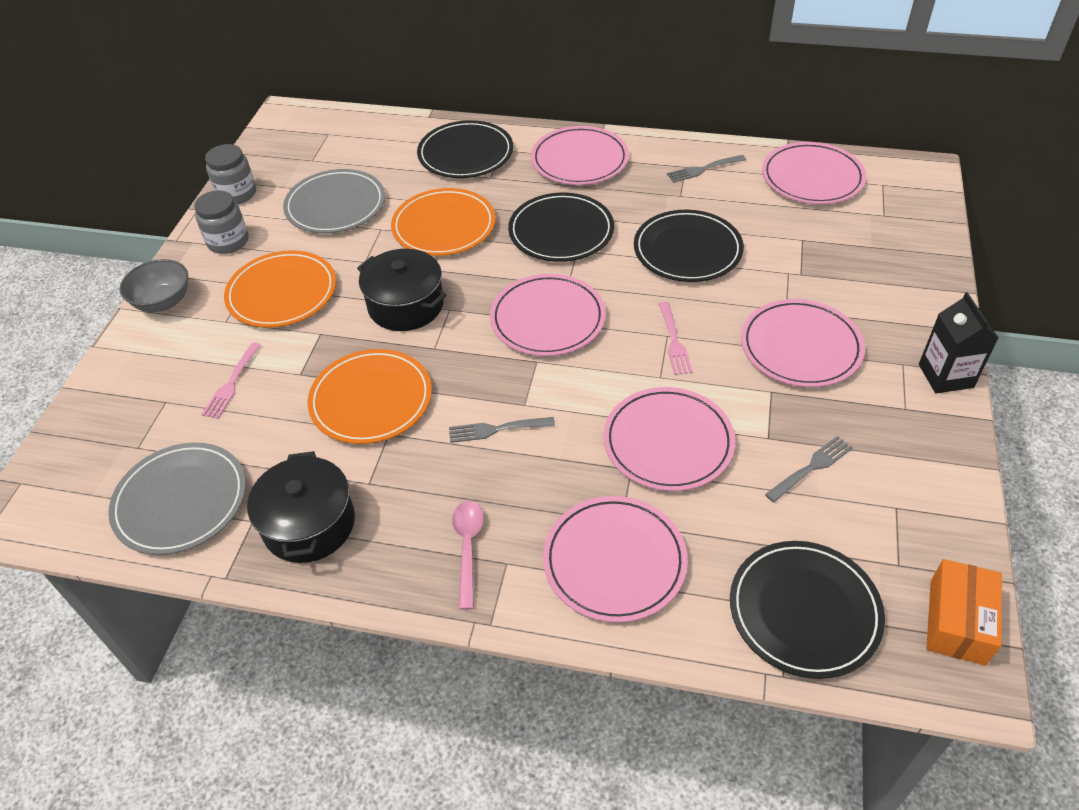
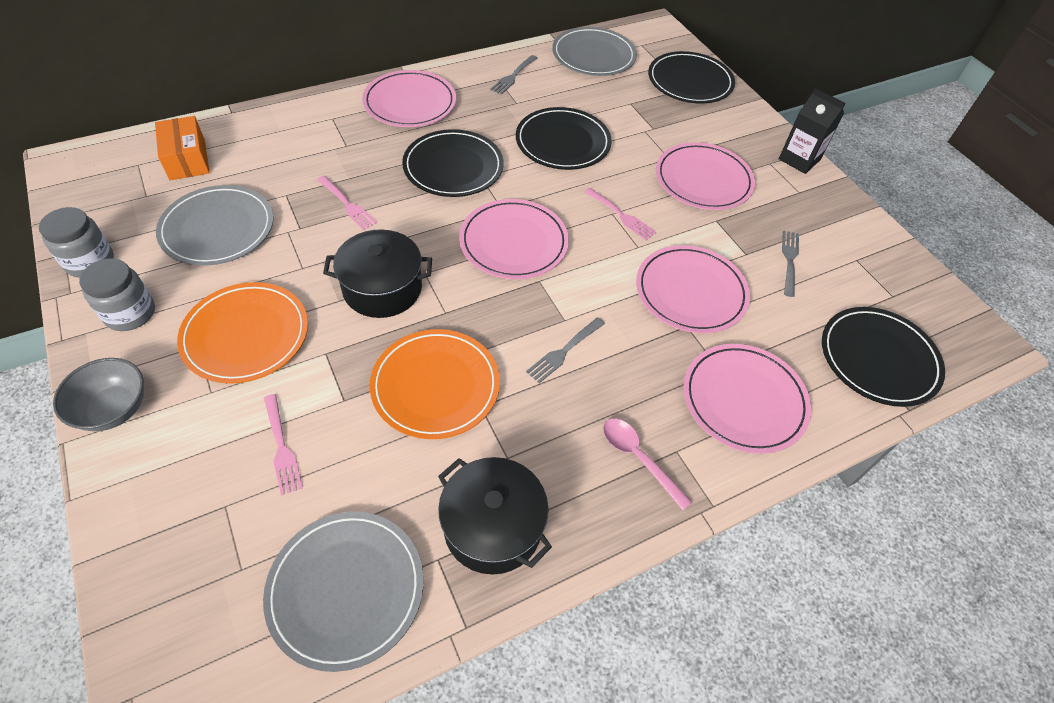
camera: 45 degrees left, 5 degrees up
orange plate [391,188,496,256] -> pink fork [317,176,377,230]
black plate [417,120,513,178] -> black plate moved to [648,51,735,104]
pink plate [762,142,866,204] -> grey plate [552,27,637,76]
orange box [926,559,1002,666] -> orange box moved to [155,116,210,181]

